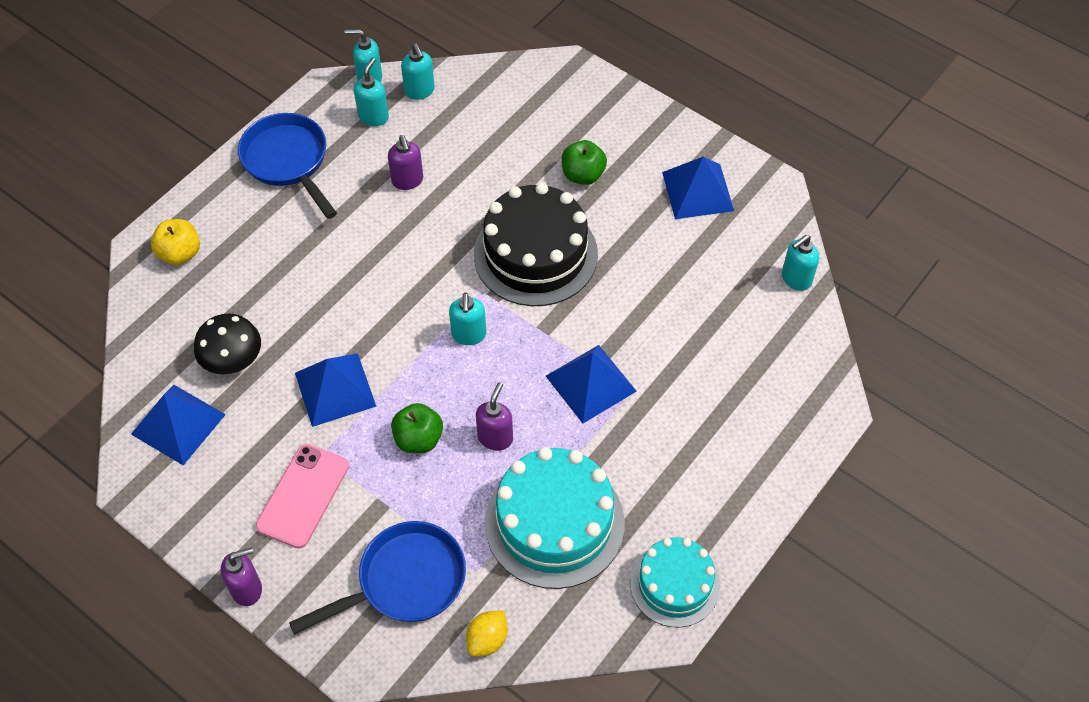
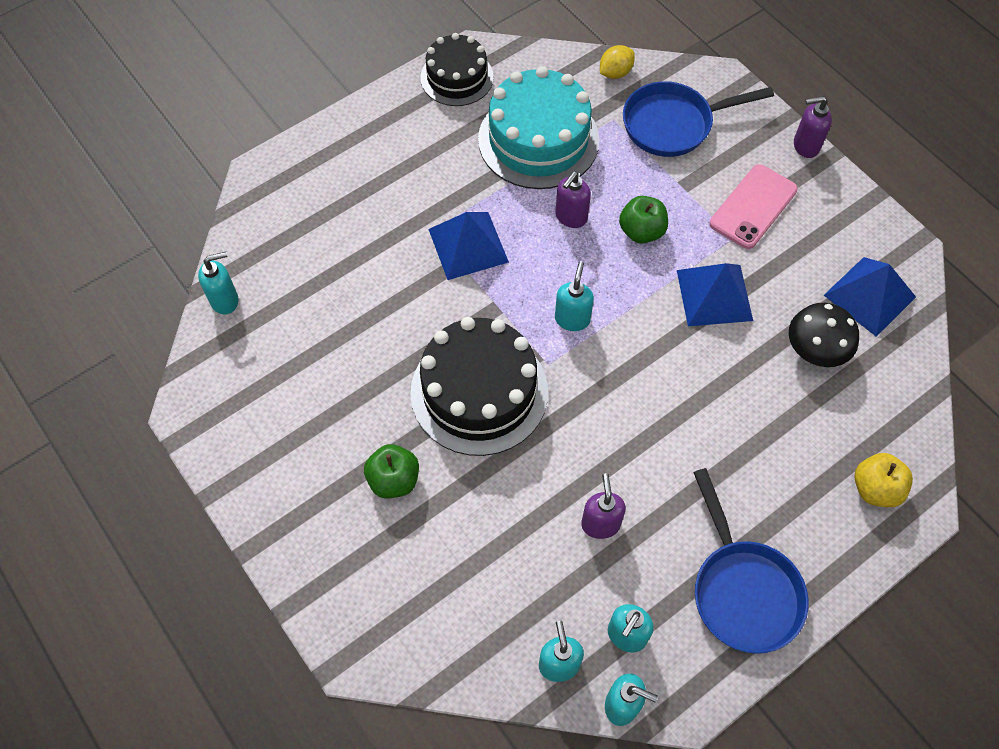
camera: 165 degrees left, 5 degrees up
turquoise cake [630,537,720,628] -> black cake [421,33,494,106]
blue pyramid [662,157,734,219] -> none

